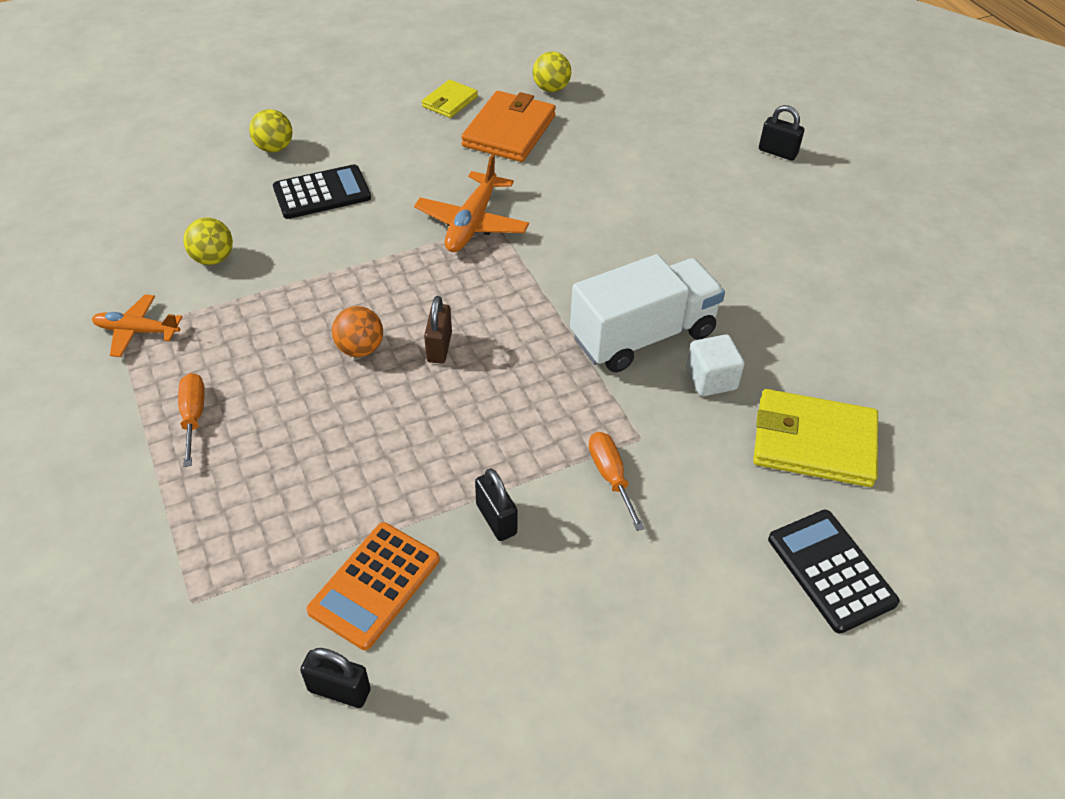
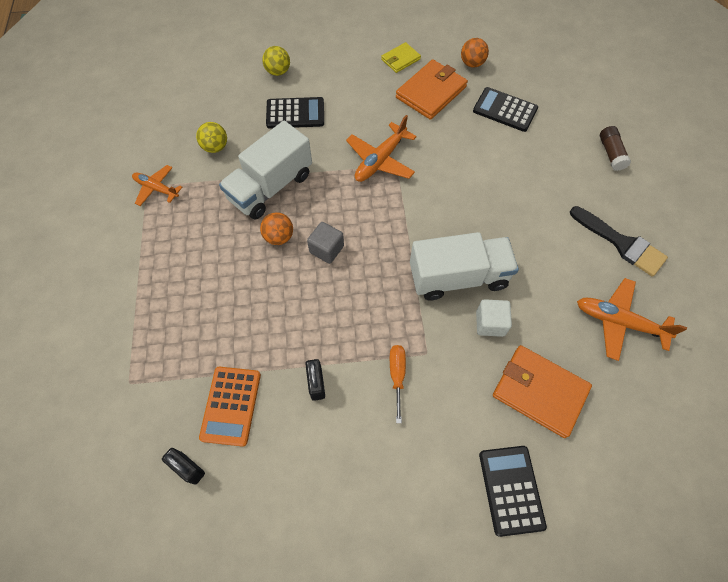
camera: 20 degrees right, 15 degrees up
orange screwdriver [178,373,205,467] -> none
orange calculator [307,522,440,650] -> orange calculator turned 45 degrees counterclockwise [199,367,261,447]
brown padlock [424,296,452,364] -> grey cube [307,222,344,264]
yellow ball [533,52,571,92] -> orange ball [461,38,489,68]
yellow wallet [753,389,878,487] -> orange wallet [493,345,592,438]
black padlock [759,105,804,161] -> brown glue stick [600,126,631,171]
none -> white truck [219,121,312,220]
none -> black calculator [473,87,538,132]
none -> black brush [570,206,668,277]
none -> orange plane [577,278,687,361]

